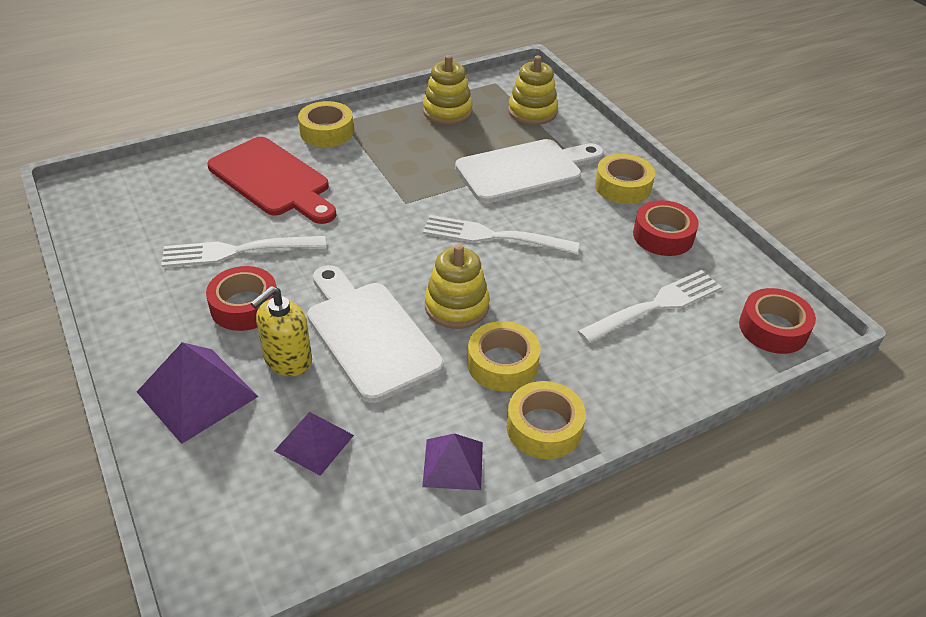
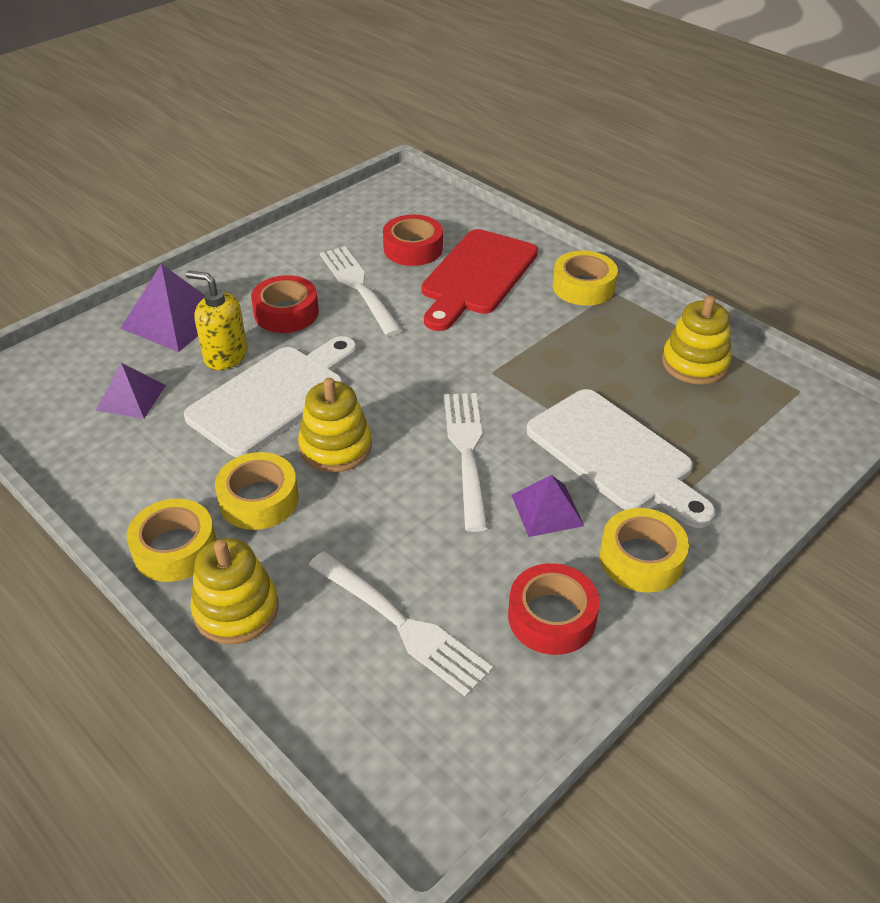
camera: 75 degrees right, 0 degrees up
purple pyramid [422,433,483,490] -> purple pyramid moved to [511,475,584,537]
yellow stacking toy [508,55,558,125] -> yellow stacking toy moved to [191,538,278,645]
red tape [739,288,816,354] -> red tape moved to [383,214,443,266]

